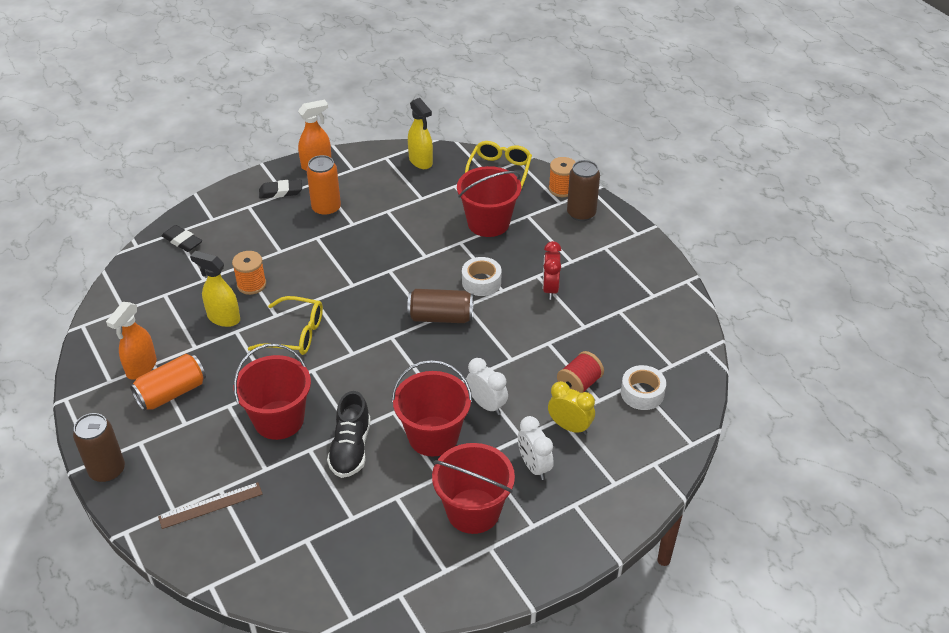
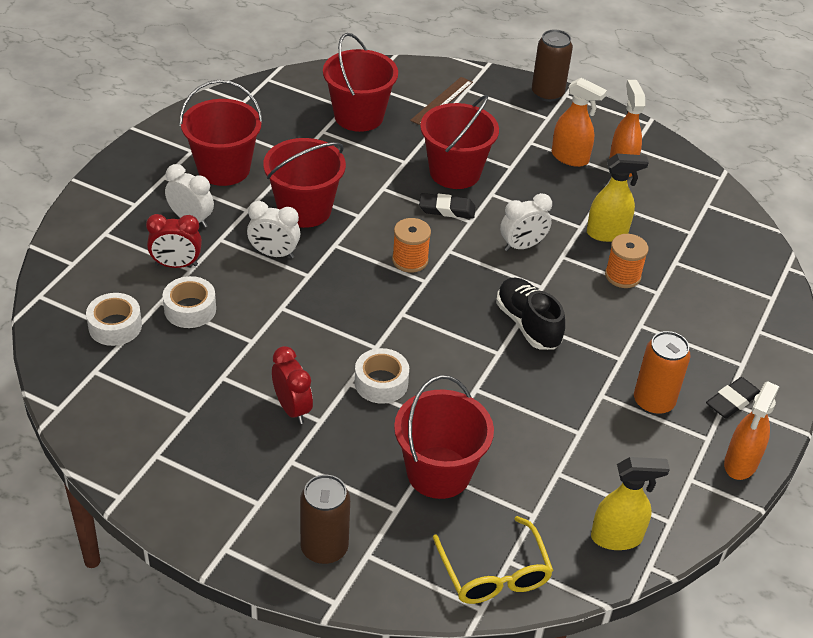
camera: 145 degrees right, 0 degrees up
orange can [130,354,206,411] -> orange spray bottle [552,78,607,167]
black eraser [162,225,202,252] -> black eraser moved to [419,193,475,219]
yellow glasses [248,296,323,355] -> white clock [500,193,552,251]
black shoe [327,391,371,478] -> black shoe moved to [496,278,565,350]
brown can [407,289,473,323] -> none
yellow spray bottle [408,98,433,169] -> yellow spray bottle turned 150 degrees clockwise [591,457,670,550]
yellow clock [548,381,595,435] -> red clock [146,214,202,268]
orange spool [549,157,576,197] -> orange spool moved to [392,218,431,273]
red spool [557,351,604,393] -> white tape [163,276,216,328]
none -> red bucket [323,33,398,132]

